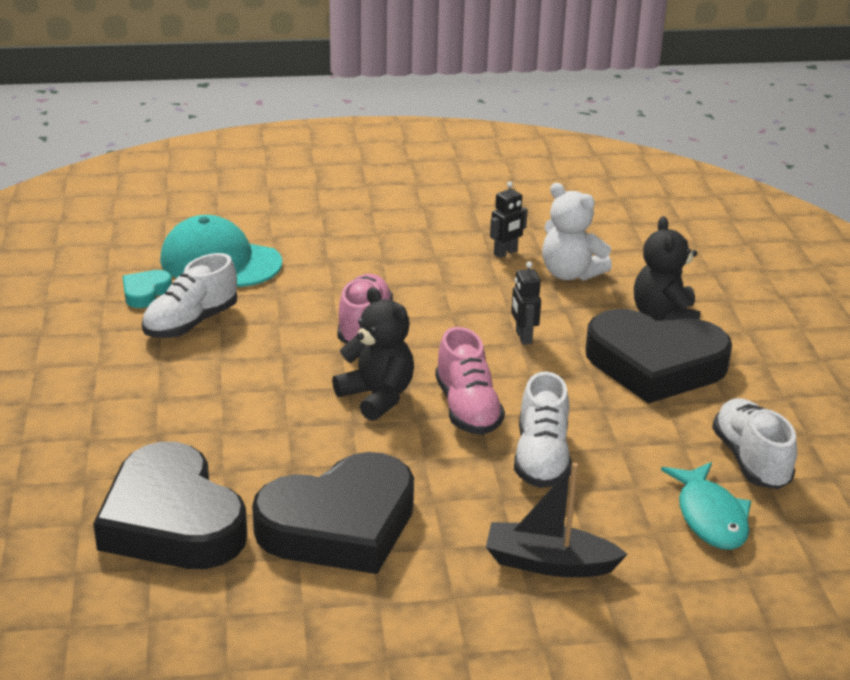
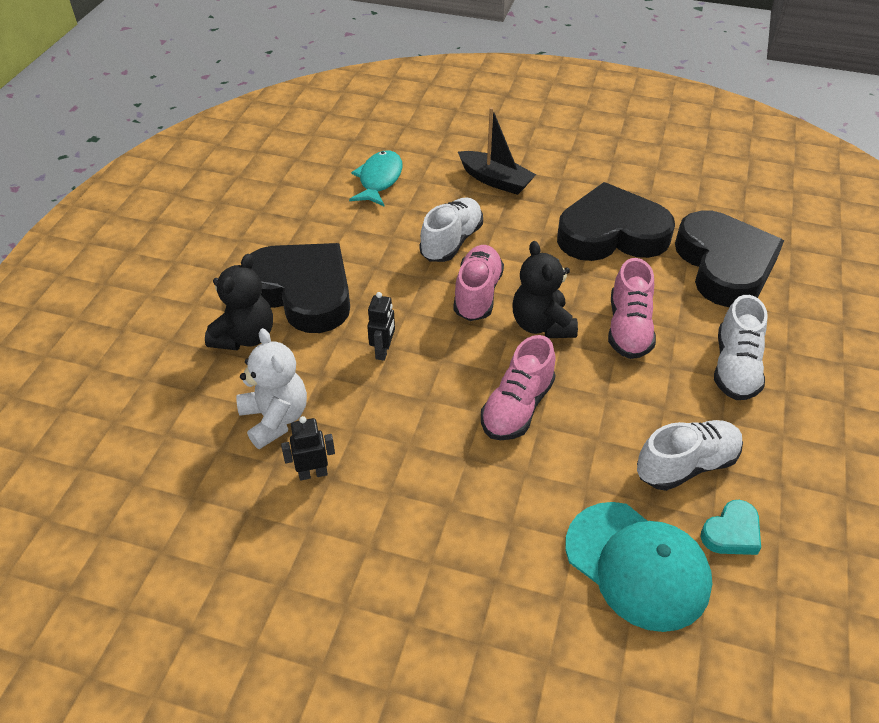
camera: 155 degrees left, 15 degrees up
white shoe [712,398,797,489] -> white shoe moved to [714,295,768,400]
none -> pink shoe [608,258,656,359]

